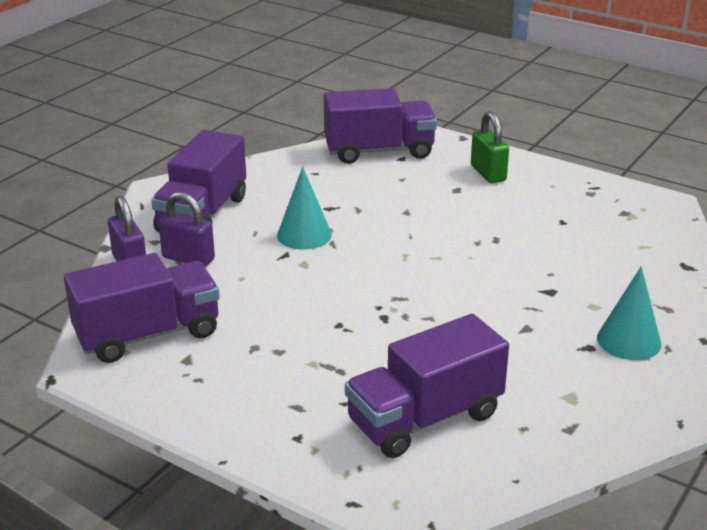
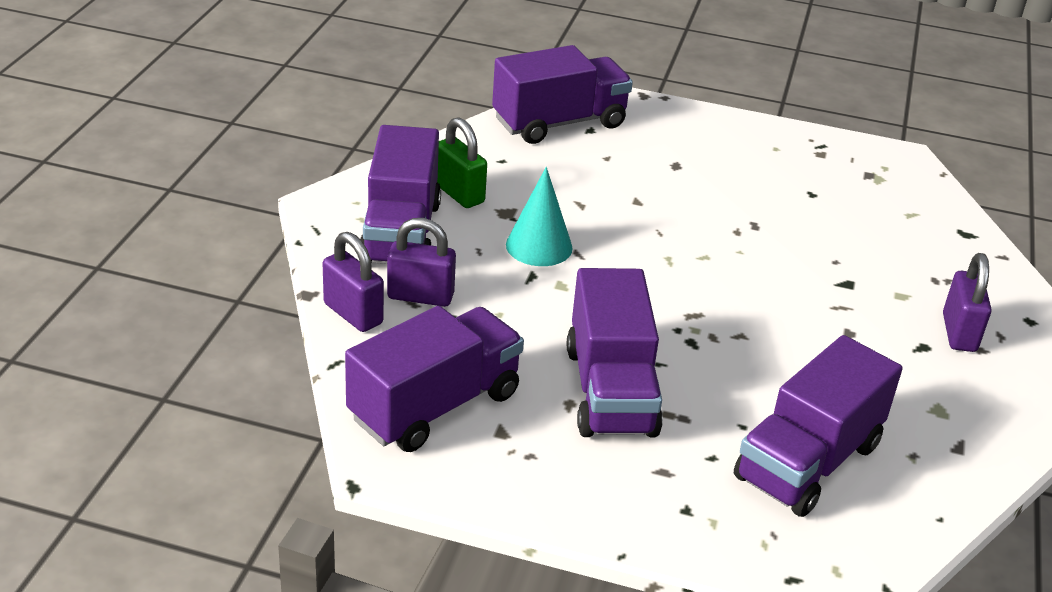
camera: 20 degrees left, 5 degrees up
green padlock [471,111,509,183] -> green padlock moved to [437,117,487,208]
turquoise cone [597,266,661,360] -> purple padlock [943,253,991,352]
none -> purple truck [567,268,663,437]

